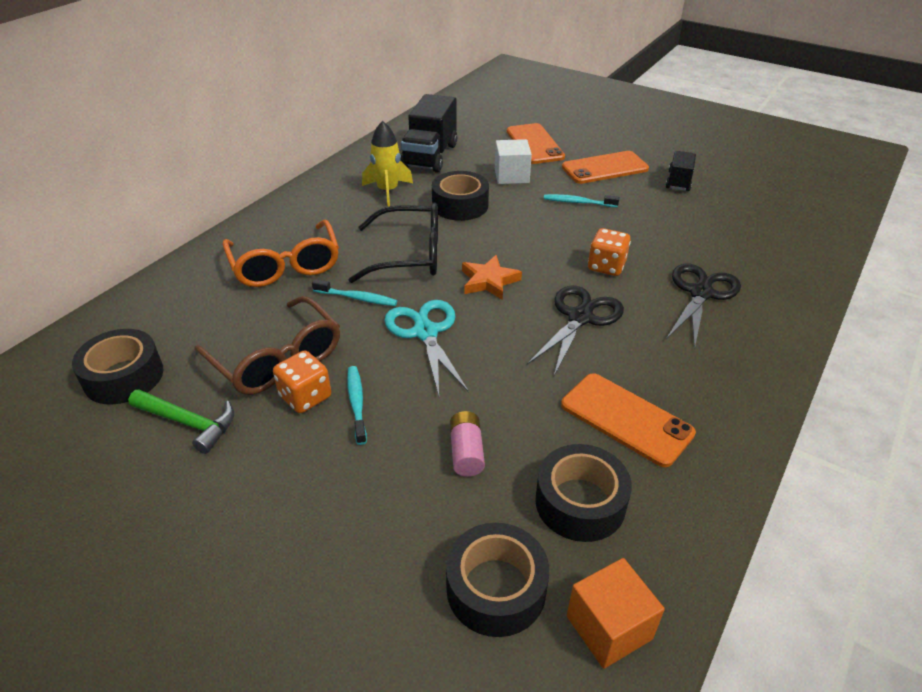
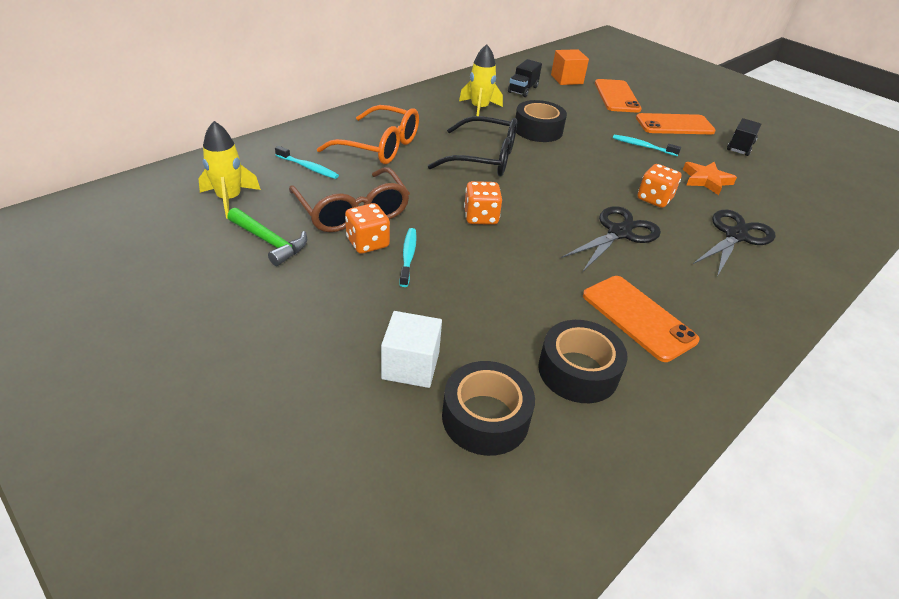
camera: 10 degrees right, 0 degrees up
black tape [72,329,163,405] -> yellow rocket [198,121,261,219]
orange glasses [222,220,339,287] -> orange glasses turned 60 degrees counterclockwise [317,105,419,164]
turquoise toothbrush [312,279,397,306] -> turquoise toothbrush moved to [275,146,339,179]
turquoise scissors [384,300,469,396] -> orange dice [464,181,502,225]
black truck [400,94,457,173] -> black truck [508,59,542,97], size x0.57
pink battery [450,411,485,477] -> none
orange star [462,255,522,300] -> orange star moved to [683,162,737,195]
white cube [495,139,532,184] -> white cube moved to [381,311,442,388]
orange cube [567,558,665,669] -> orange cube moved to [551,49,589,85]

